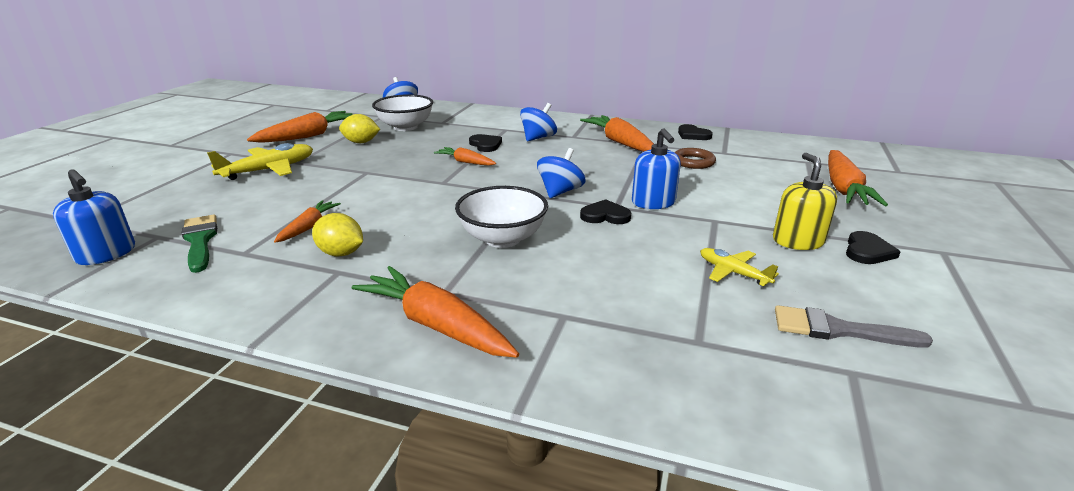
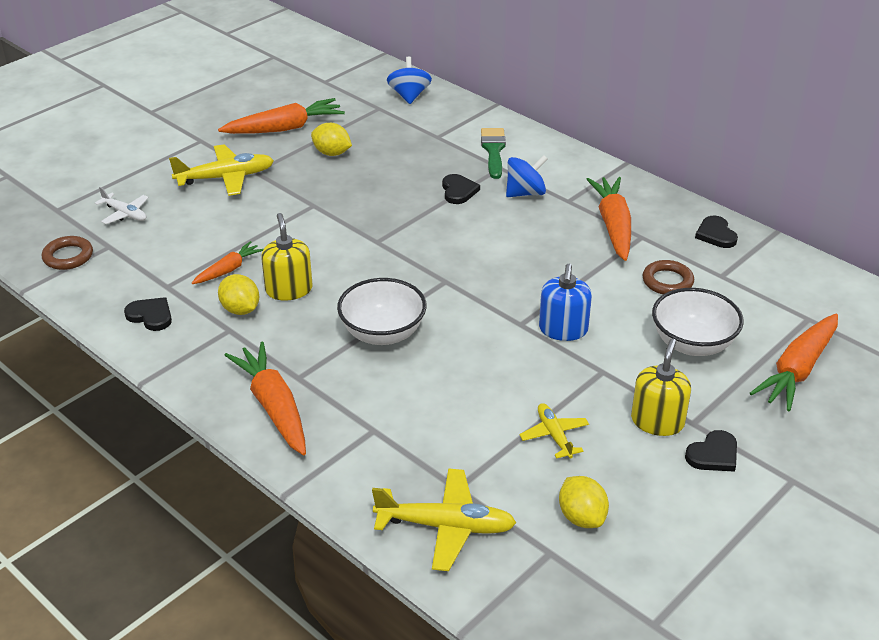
camera: 25 degrees right, 10 degrees up
blue soap dispenser [53,169,135,265] -> brown ring [42,236,93,270]
green brush [182,215,217,273] -> green brush moved to [481,128,506,179]
white bowl [372,94,433,131] -> white bowl moved to [652,288,744,356]
orange carrot [434,147,496,166] -> none
blue spinning top [537,148,586,198] -> none
black heart [580,199,631,224] -> black heart moved to [124,297,172,331]
grey brush [775,305,933,348] -> yellow lemon [559,476,609,528]
none -> white plane [95,187,149,224]
none -> yellow soap dispenser [261,213,313,301]
none -> yellow plane [372,468,516,571]

